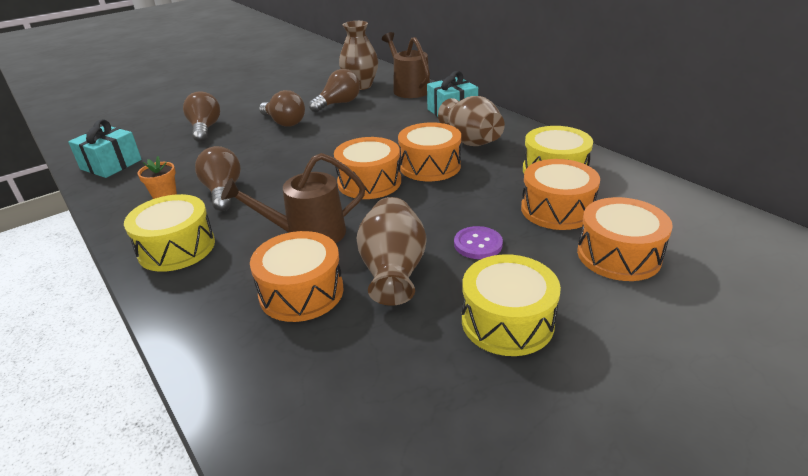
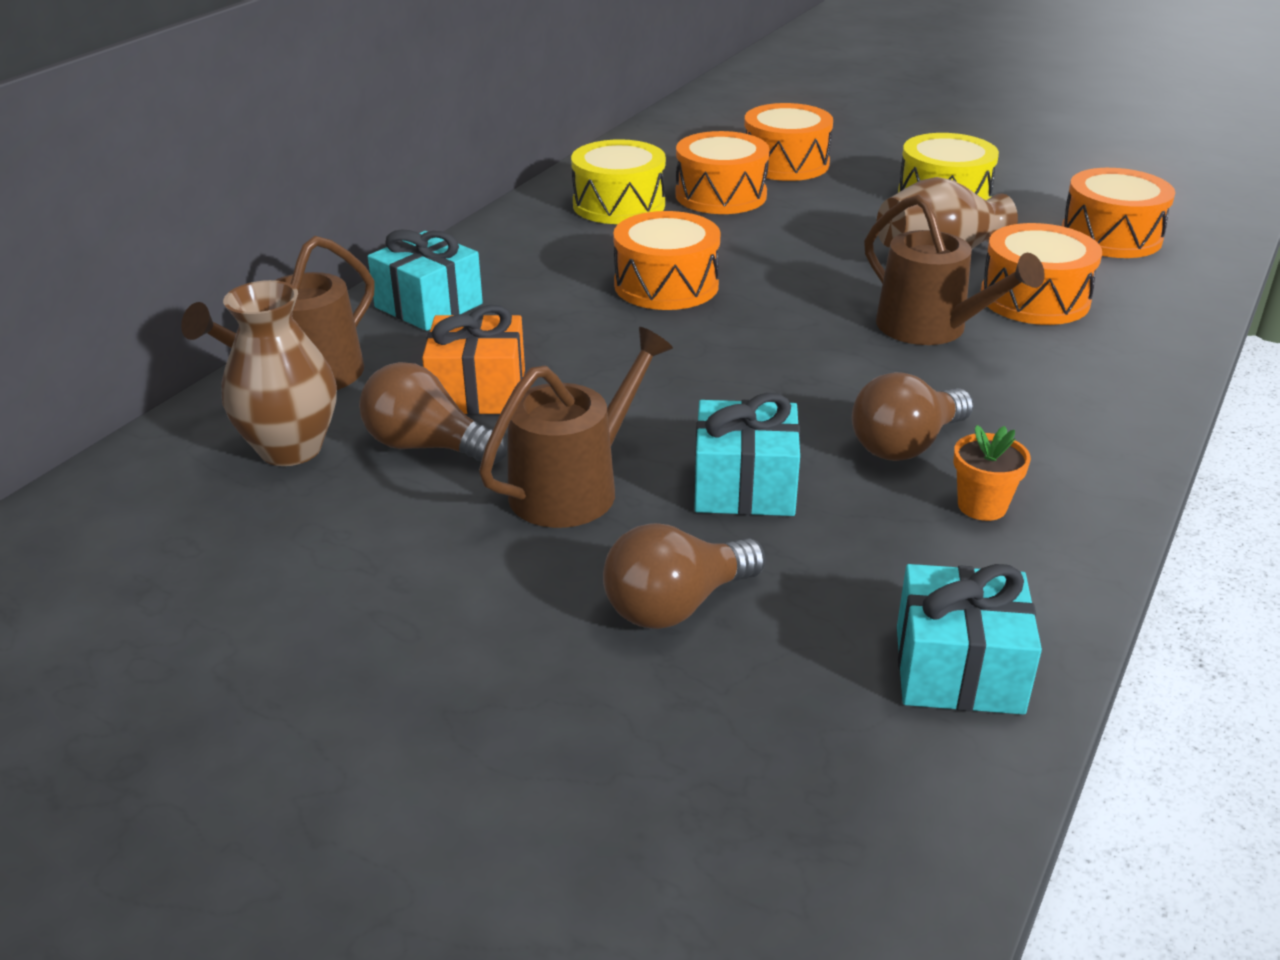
camera: 115 degrees left, 0 degrees up
yellow drum [124,194,215,272] -> none
brown light bulb [259,90,305,127] -> brown watering can [479,327,673,528]
orange drum [334,137,401,199] -> orange drum moved to [1062,168,1175,258]
brown vase [438,96,505,146] -> none
purple button [454,226,503,259] -> none
none -> orange gift [422,305,525,414]
none -> turquoise gift [694,393,800,516]

